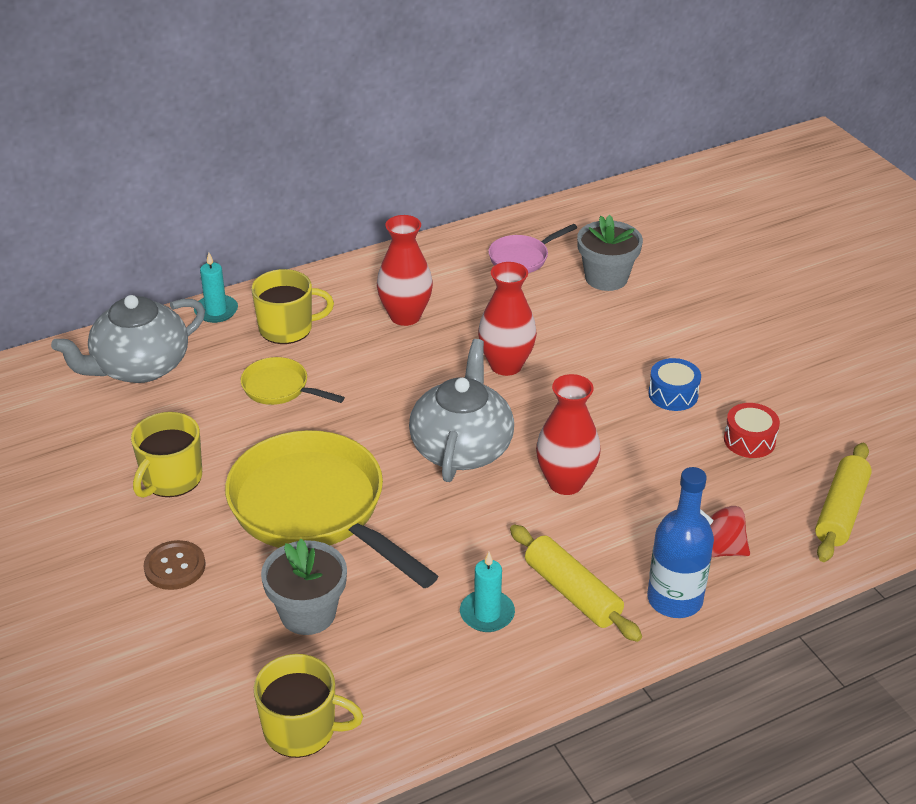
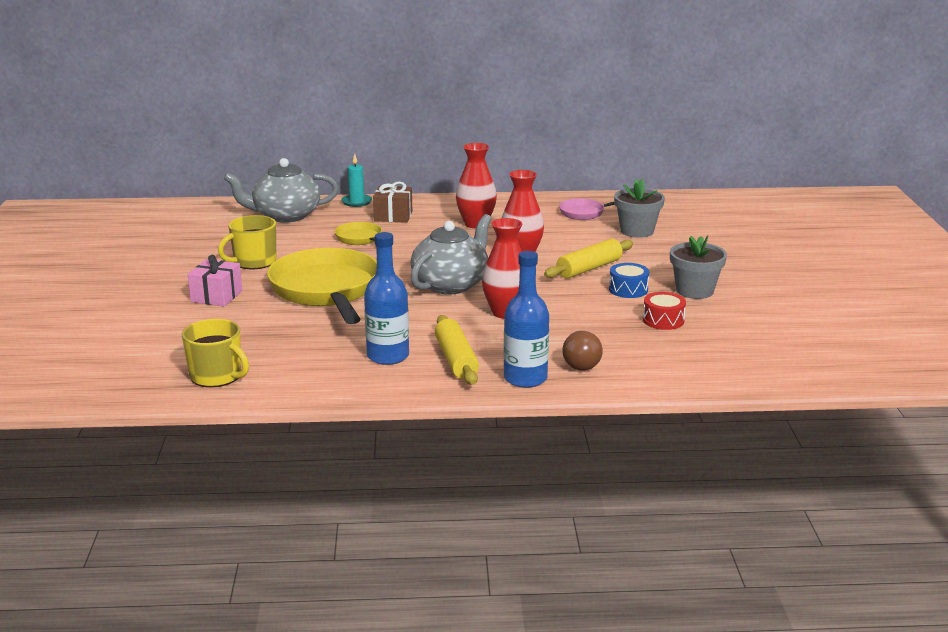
camera: 25 degrees right, 15 degrees down
brown button [143,540,205,590] -> pink gift [188,255,242,307]
yellow mug [251,269,334,344] -> brown gift [373,182,412,223]
grey flower pot [261,539,347,635] -> grey flower pot moved to [670,235,727,299]
turquoise candle [460,552,515,632] -> blue bottle [364,232,409,365]
red spinning top [700,506,750,557] -> brown light bulb [562,331,603,371]
yellow rolling pin [815,443,872,562] -> yellow rolling pin moved to [544,239,633,278]

